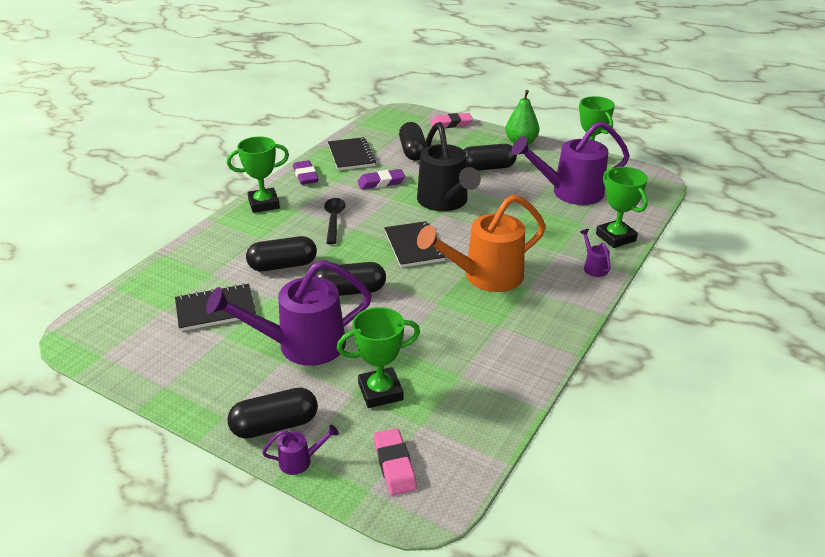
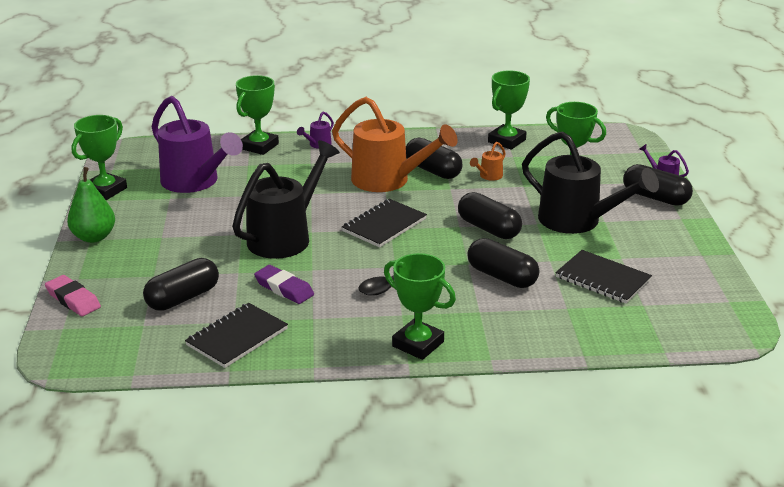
camera: 125 degrees left, 5 degrees down
purple watering can [206,260,372,366] -> black watering can [522,131,659,234]
purple eraser [293,160,318,185] -> none
pink eraser [374,428,417,495] -> none
black capsule [463,144,517,171] -> black capsule moved to [406,138,463,179]
none -> orange watering can [470,142,506,181]
none -> green trophy [488,70,530,150]

